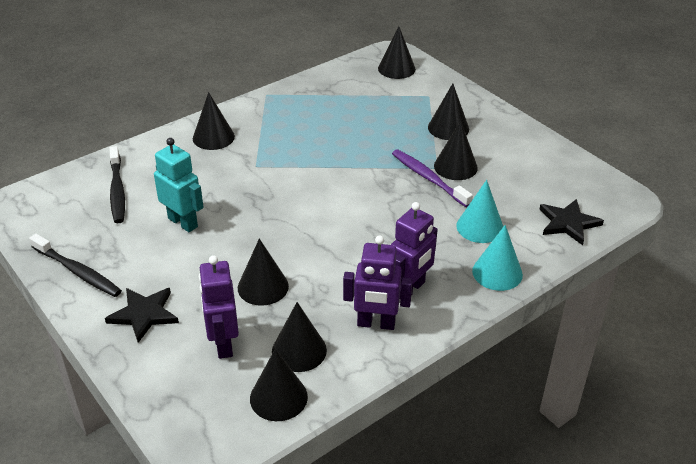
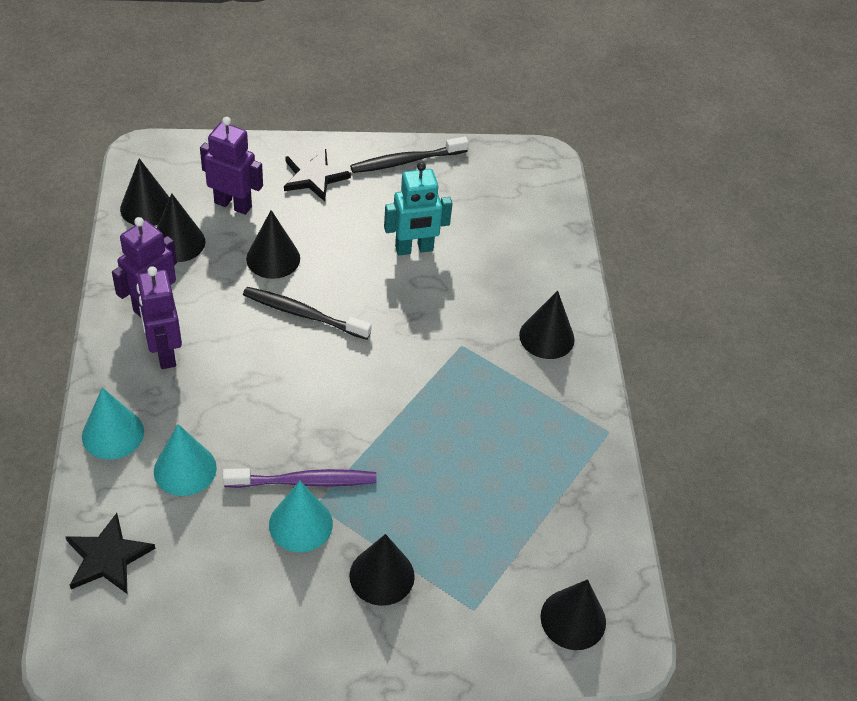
camera: 120 degrees right, 10 degrees up
black toothbrush [109,146,125,223] -> black toothbrush moved to [243,287,372,340]
black cone [434,121,478,180] -> turquoise cone [269,481,333,552]

